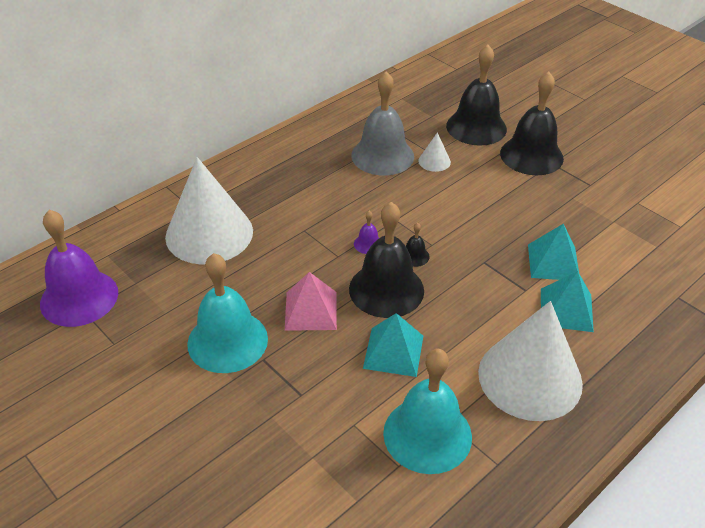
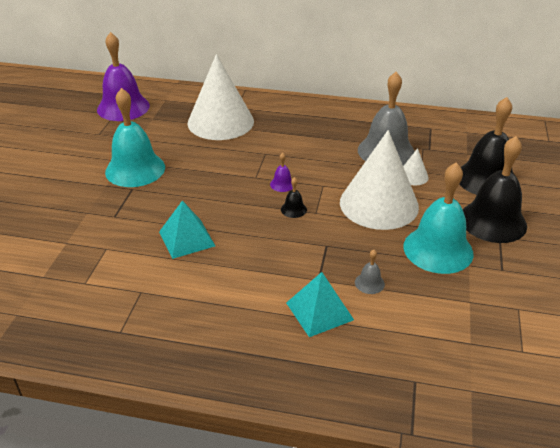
camera: 55 degrees right, 5 degrees down
pink pyramid [285,272,337,331] -> none
black bell [349,202,424,318] -> none
turquoise bell [383,349,472,474] -> turquoise bell moved to [403,163,473,274]
white cone [478,301,583,421] -> white cone moved to [340,130,419,230]
turquoise pyramid [528,224,579,280] -> grey bell [355,250,385,294]

